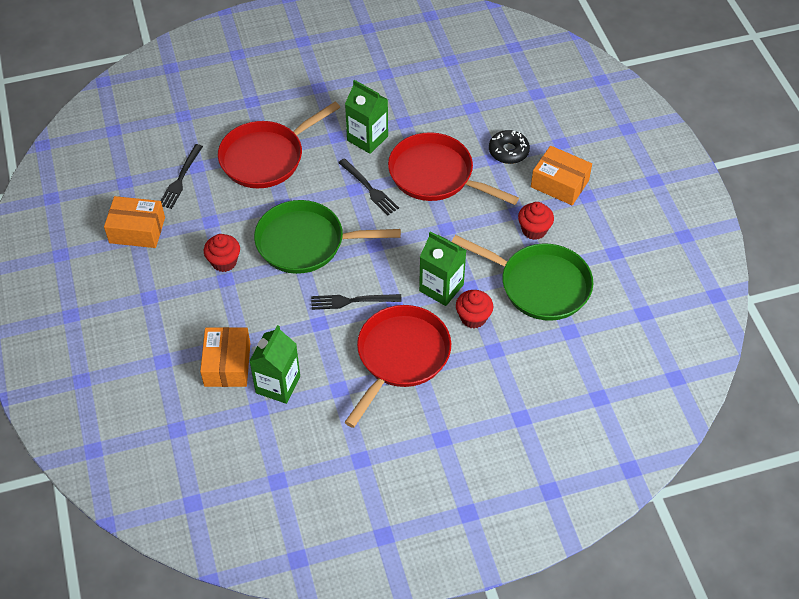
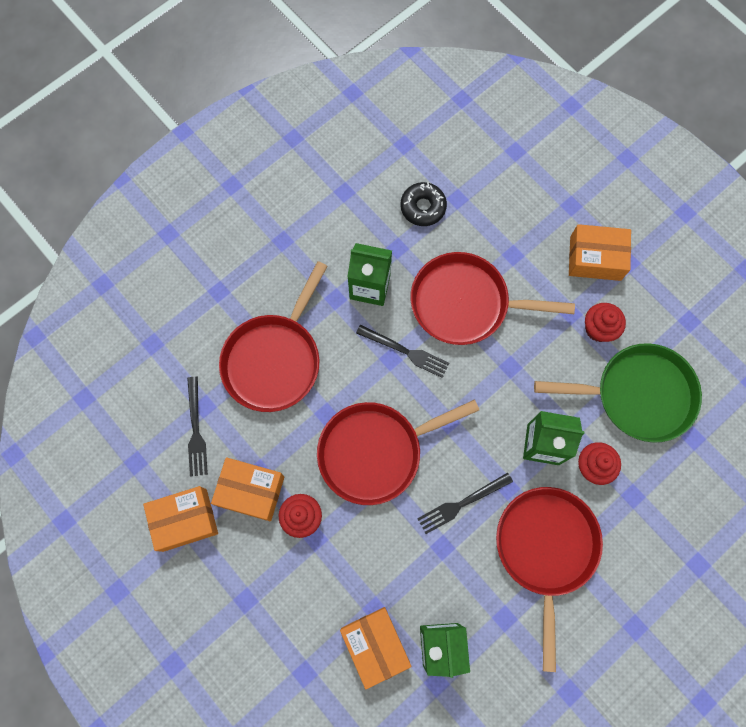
camera: 25 degrees left, 20 degrees up
green pan [254,200,401,274] -> red pan [317,400,479,505]
black donut [489,130,530,164] -> black donut moved to [400,182,447,226]
none -> orange box [211,457,284,521]

